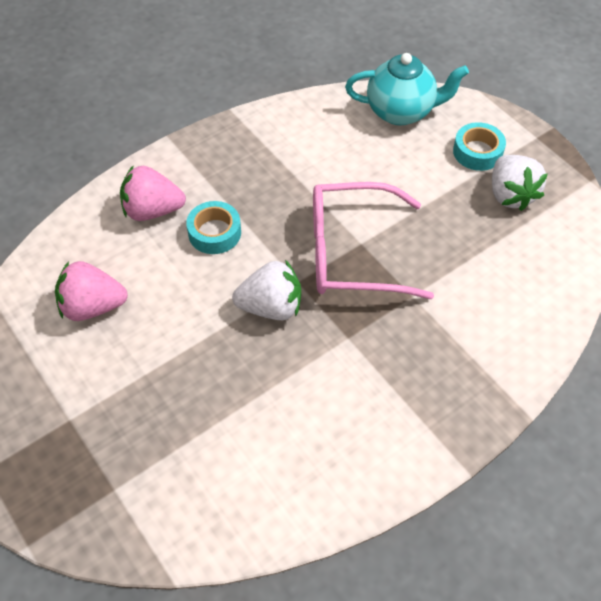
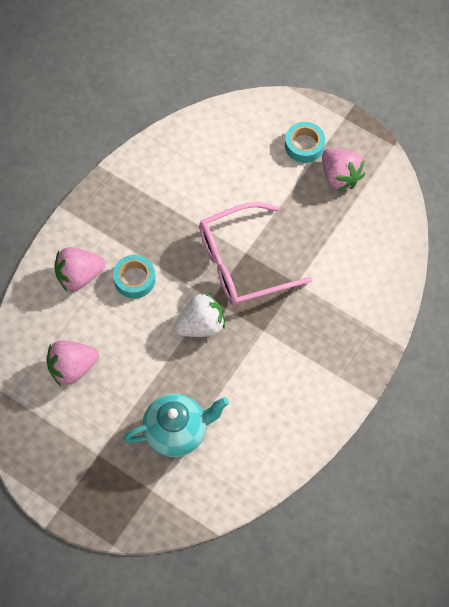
camera: 20 degrees left, 10 degrees up
turquoise teapot [345,53,469,126] -> turquoise teapot moved to [123,394,229,457]
white strawberry [492,155,548,211] -> pink strawberry [322,148,365,191]

